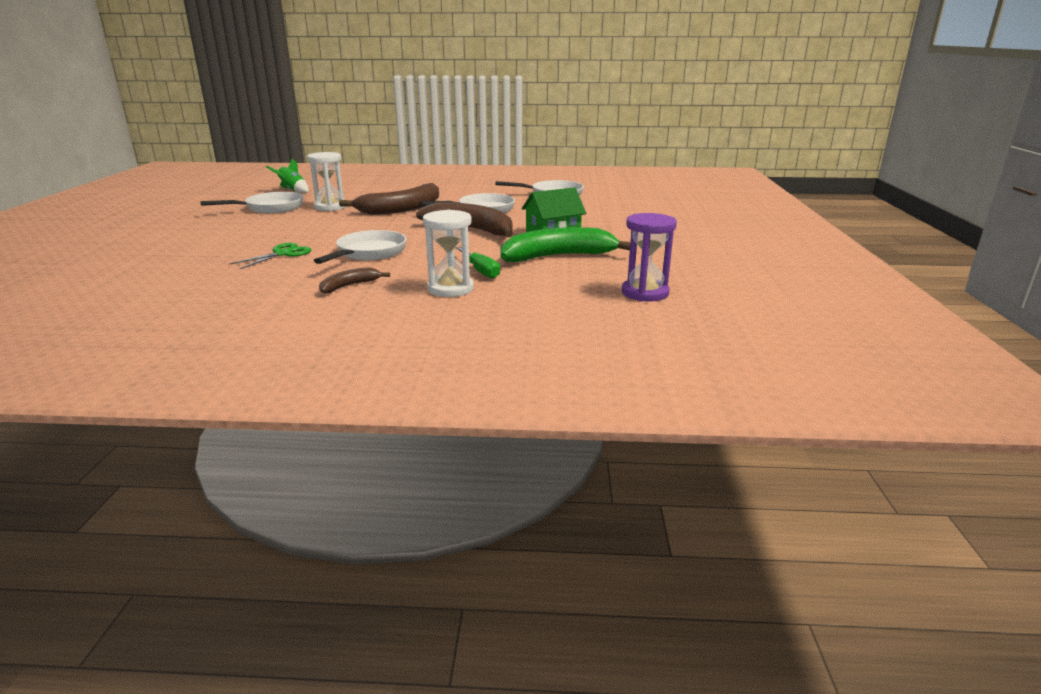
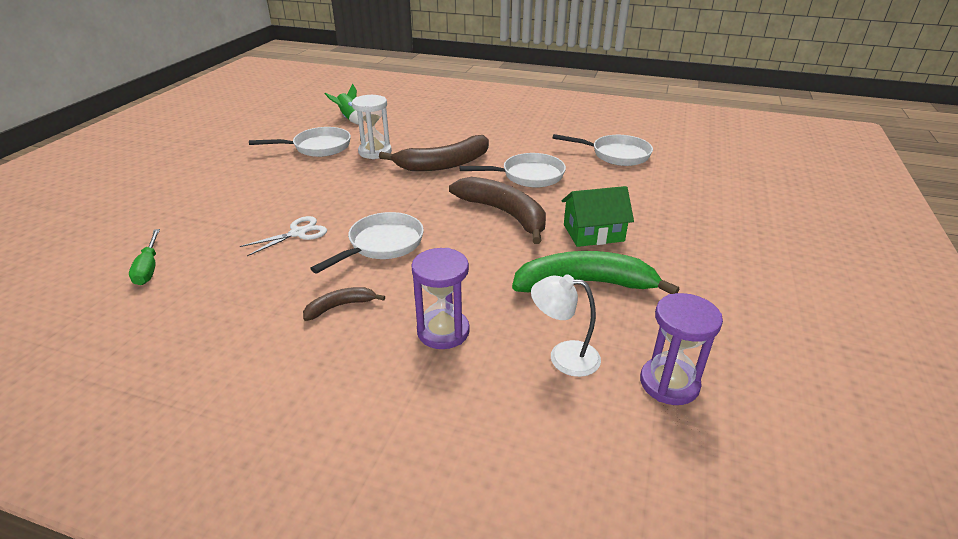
camera: 15 degrees right, 10 degrees up
green scissors [229,243,311,269] -> white scissors [240,216,327,256]
white hourglass [423,210,474,297] -> purple hourglass [411,248,470,349]
green screwdriver [455,247,500,279] -> green screwdriver moved to [129,229,160,285]
none -> white lamp [531,274,601,377]

